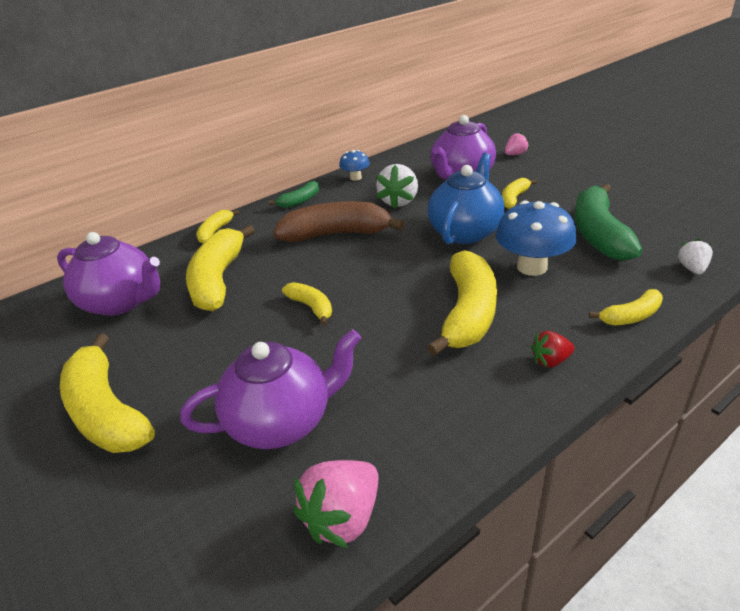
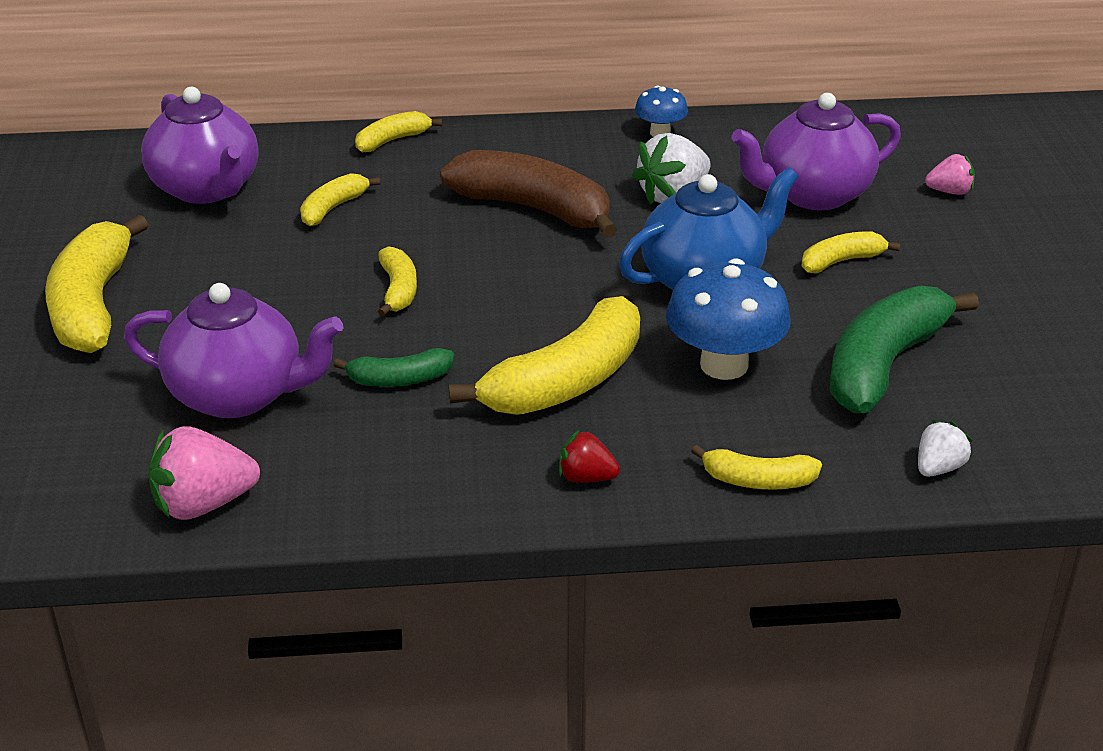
camera: 30 degrees right, 0 degrees up
yellow banana [186,225,255,311] -> yellow banana [300,173,380,226], size x0.51
green banana [269,181,319,208] -> green banana moved to [334,348,454,387]

